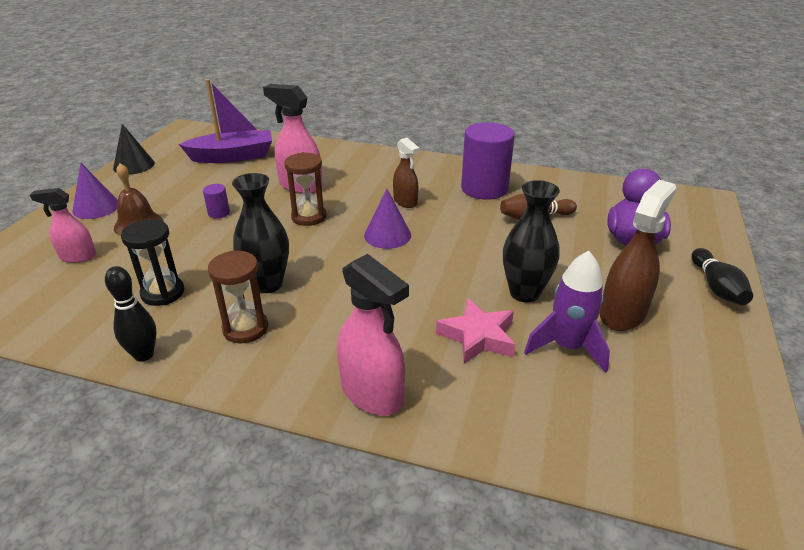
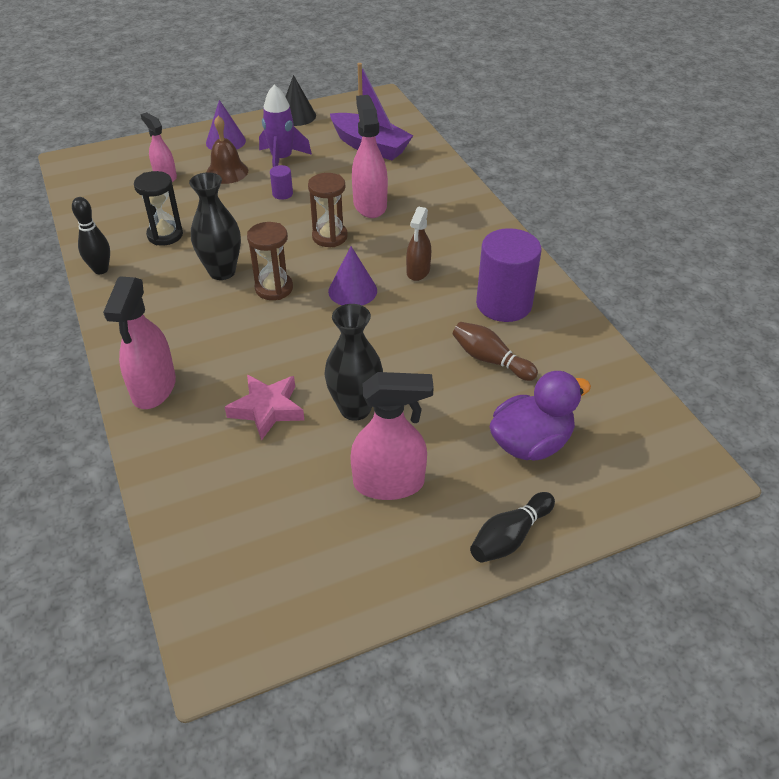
camera: 50 degrees right, 10 degrees up
brown hourglass [208,250,268,343] -> brown hourglass moved to [247,222,293,300]
purple rocket [524,251,610,373] -> purple rocket moved to [259,84,312,167]
brown spray bottle [600,180,676,331] -> pink spray bottle [350,372,434,500]

